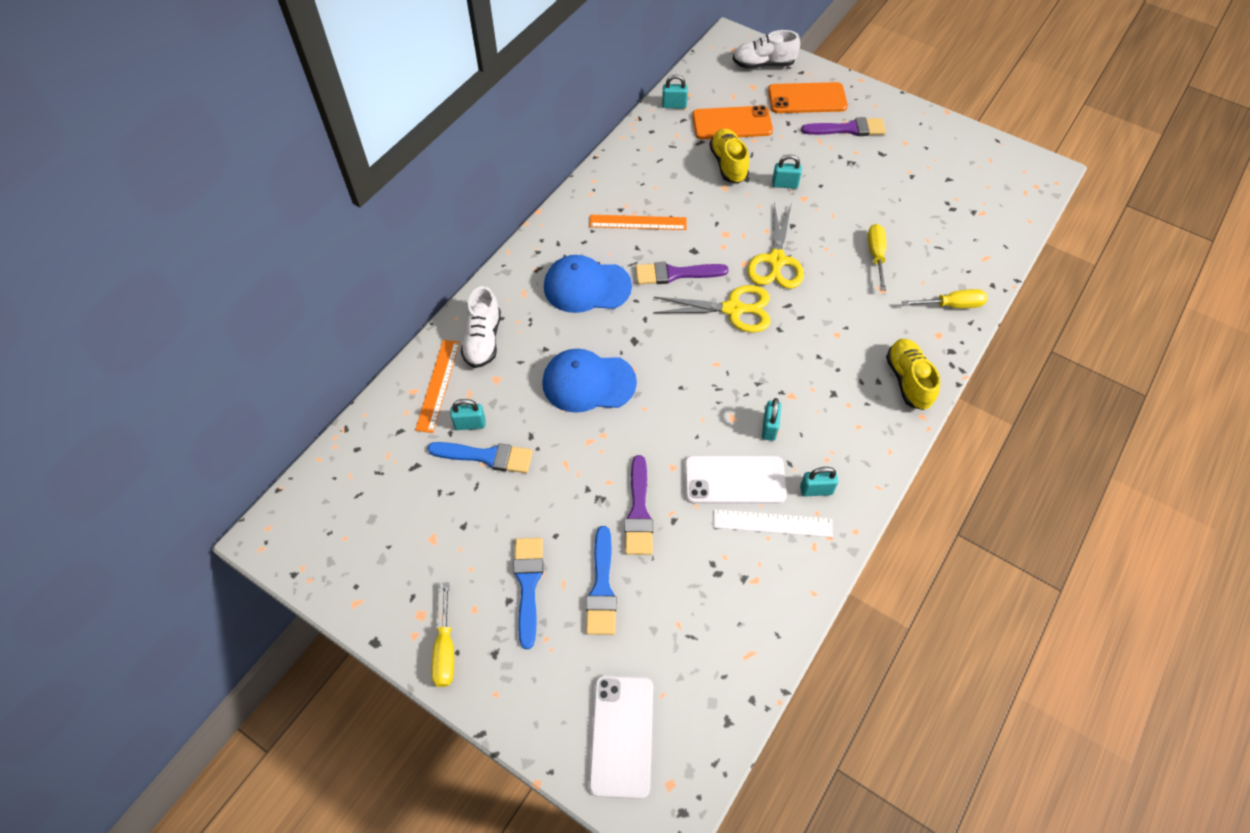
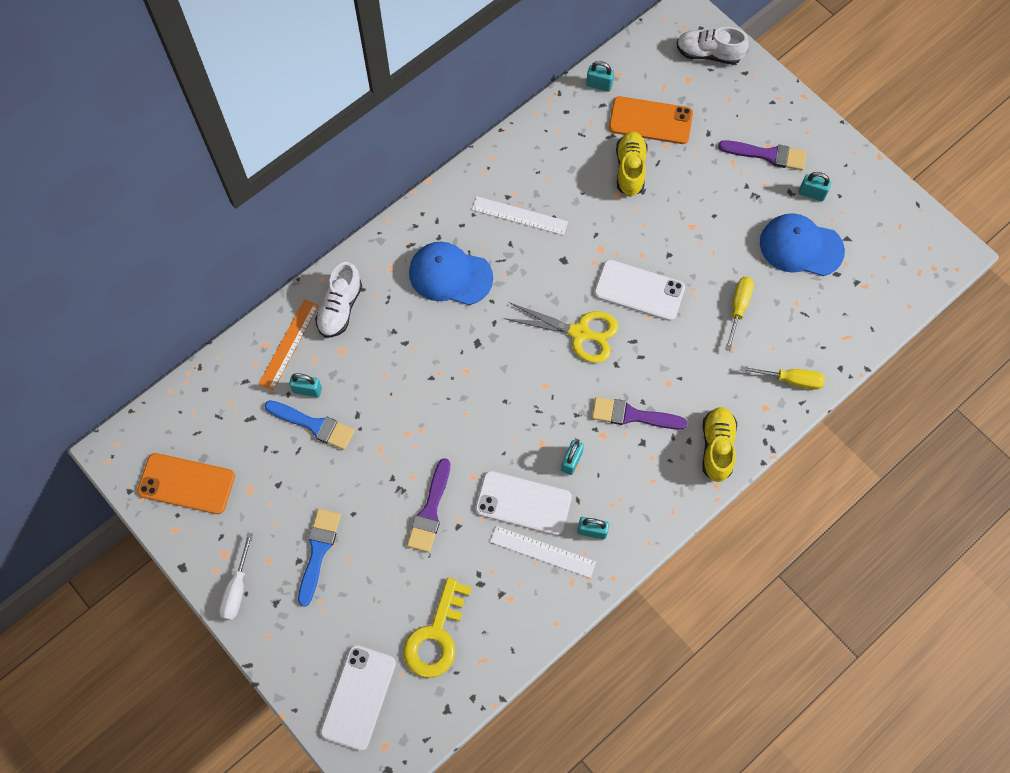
camera: 15 degrees right, 10 degrees up
yellow screwdriver [431,582,454,687] -> white screwdriver [219,533,253,620]
blue cap [542,349,637,413] -> blue cap moved to [760,213,845,276]
blue brush [586,526,616,635] -> none
orange ruler [589,215,686,230] -> white ruler [472,196,568,235]
purple brush [635,262,729,284] -> purple brush moved to [592,397,687,430]
yellow scissors [747,203,804,289] -> white phone [594,260,685,321]
orange phone [768,82,848,113] -> orange phone moved to [137,453,235,514]
turquoise padlock [772,154,802,189] -> turquoise padlock moved to [799,172,831,201]
none -> yellow key [404,578,472,678]

